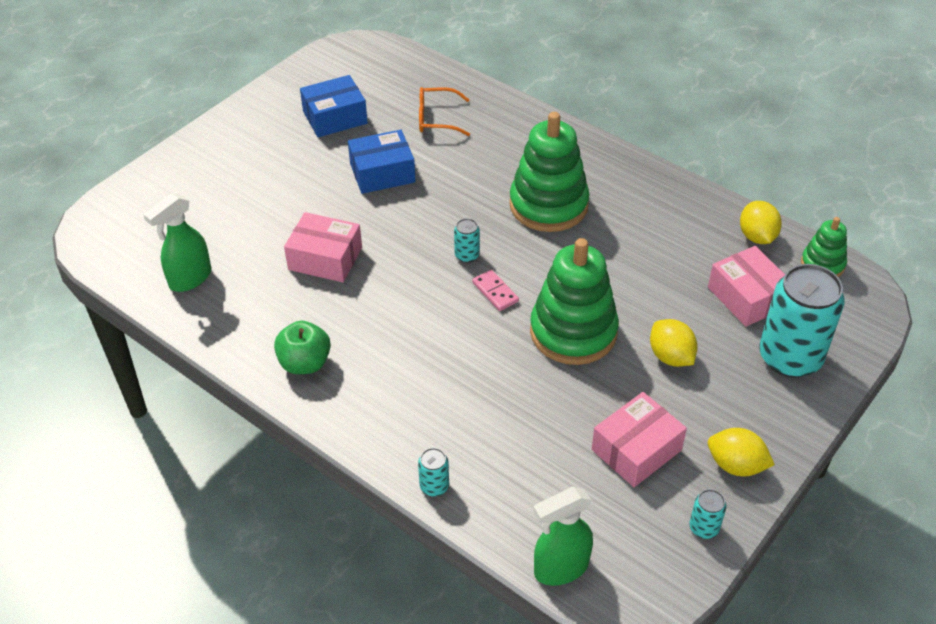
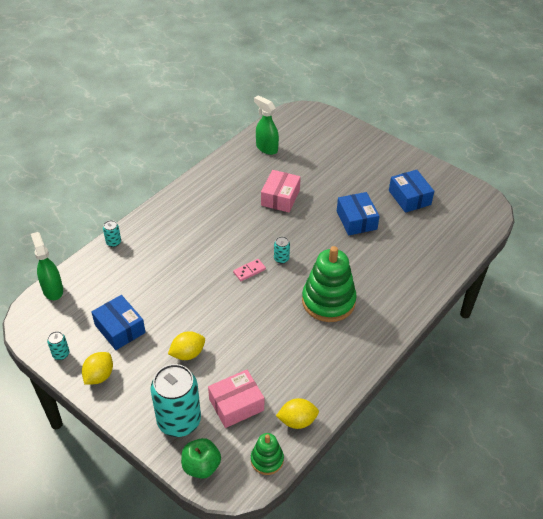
camera: 90 degrees right, 0 degrees up
green apple [274,321,331,374] -> green apple moved to [181,438,221,479]
orange glasses [419,87,470,136] -> none
green stacking toy [530,238,619,365] -> none
pink box [592,392,687,487] -> blue box [91,295,146,350]

